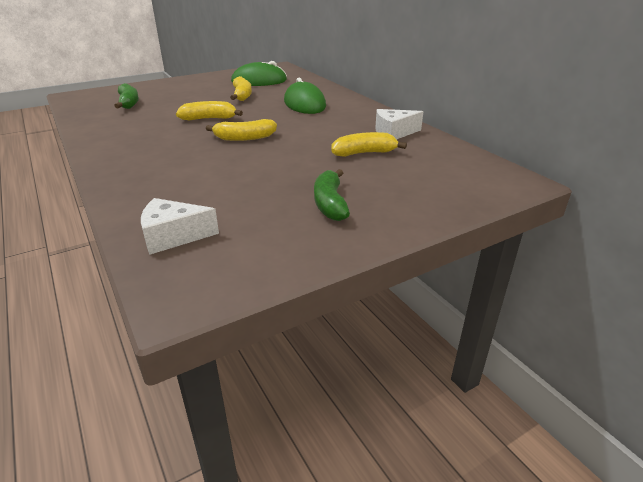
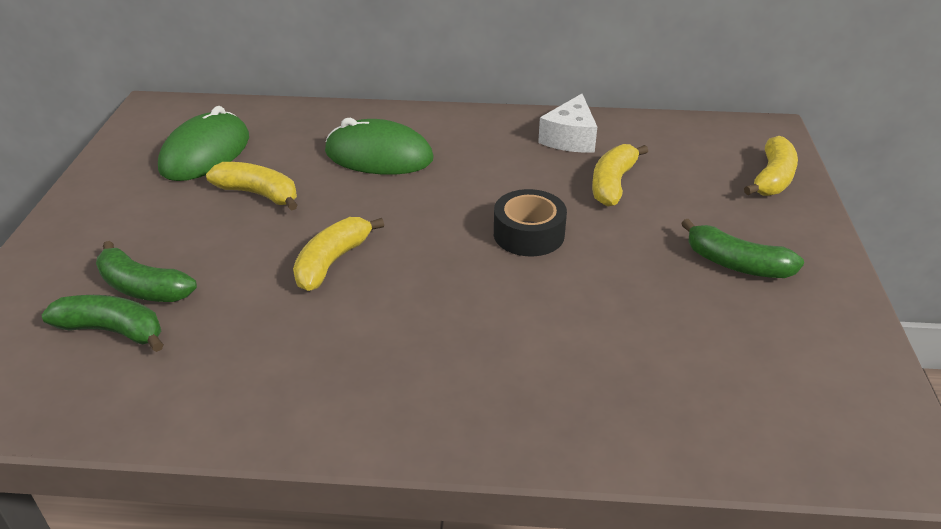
camera: 55 degrees left, 5 degrees up
white cheese [141,198,219,255] -> none
yellow banana [206,119,277,141] -> yellow banana moved to [744,136,798,196]
none -> green banana [96,241,197,302]
none -> black tape [494,189,567,256]

